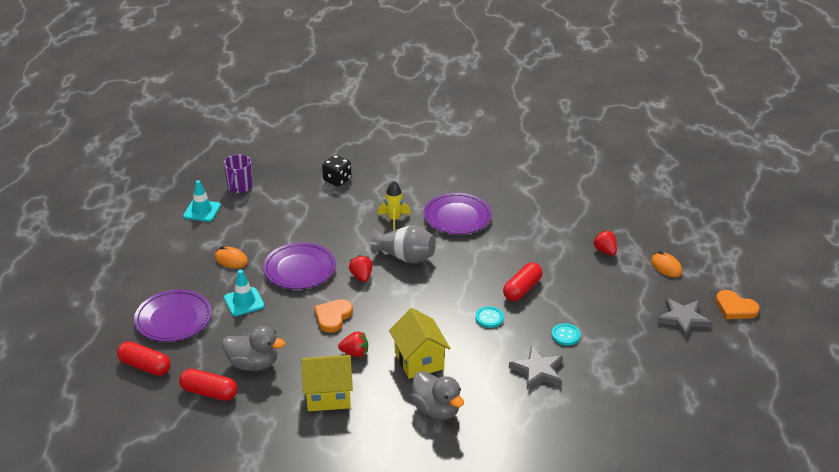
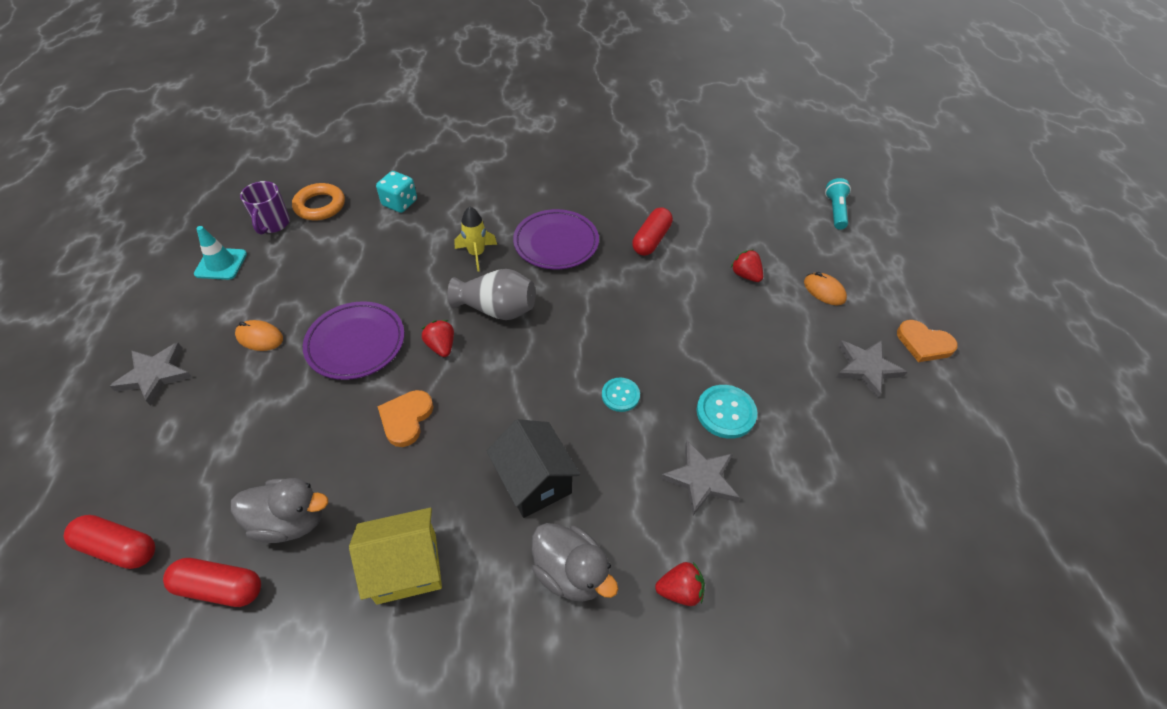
camera: 10 degrees left, 15 degrees up
purple plate [134,290,212,342] -> none
turquoise traffic cone [224,270,265,316] -> none
black dice [322,155,352,187] -> turquoise dice [376,171,417,213]
red strawberry [338,331,368,357] -> red strawberry moved to [655,562,705,606]
yellow house [389,308,450,379] -> black house [487,419,581,518]
red capsule [503,263,542,301] -> red capsule moved to [632,207,673,256]
turquoise button [551,323,581,346] -> turquoise button [697,385,757,439], size x1.53
none -> grey star [110,342,192,406]
none -> orange ring [292,183,345,220]
none -> turquoise flashlight [825,178,851,230]

